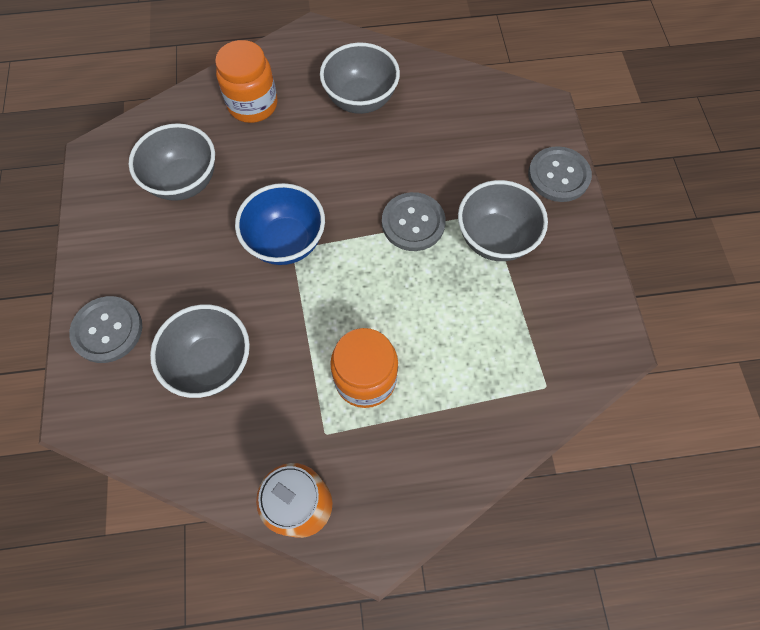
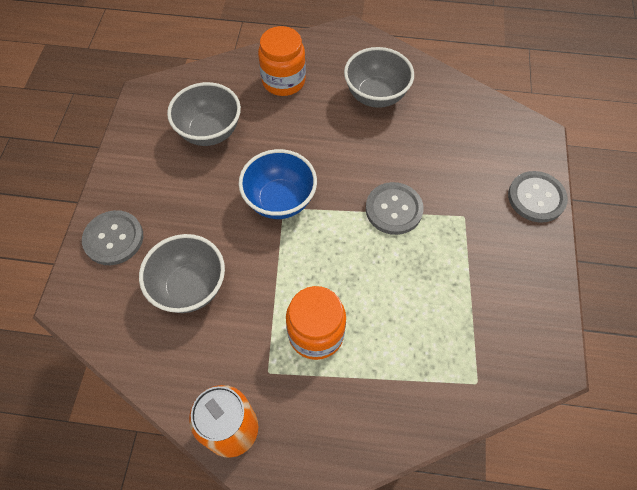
camera: 15 degrees right, 5 degrees down
grey bowl [458,180,548,261] -> none

